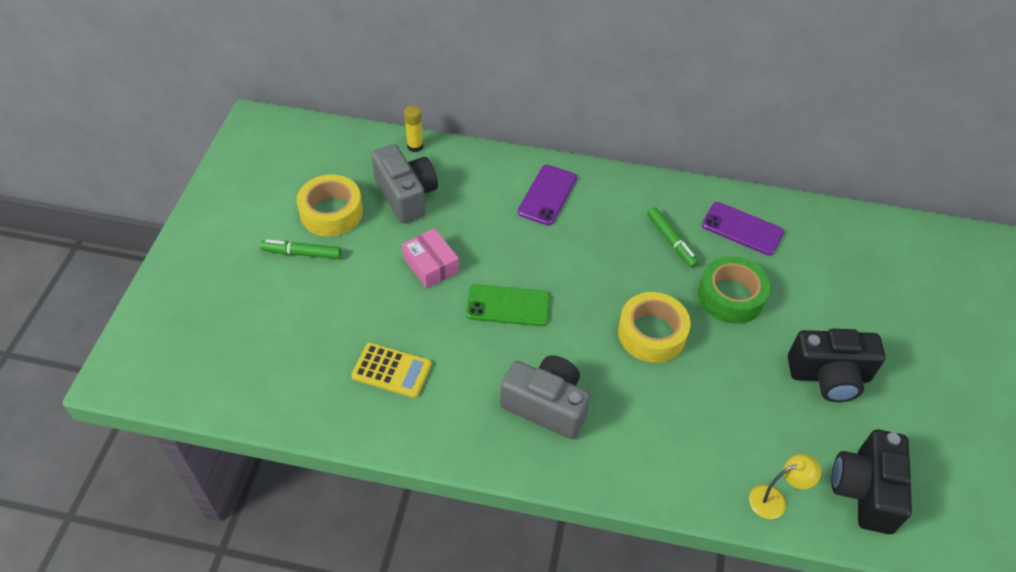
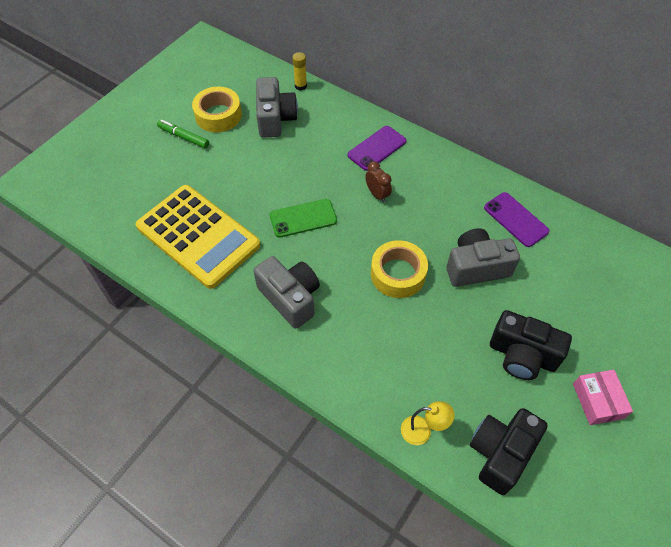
camera: 25 degrees right, 5 degrees up
yellow calculator [351,343,432,398] -> yellow calculator [135,185,261,289], size x2.13
pink box [402,228,459,288] -> pink box moved to [573,370,633,425]
green phone [466,284,550,326] -> green phone turned 45 degrees counterclockwise [270,199,337,238]
green marker [647,207,699,268] -> none
green tape [698,256,770,324] -> grey camera [446,228,520,287]
none -> brown clock [365,161,392,203]

